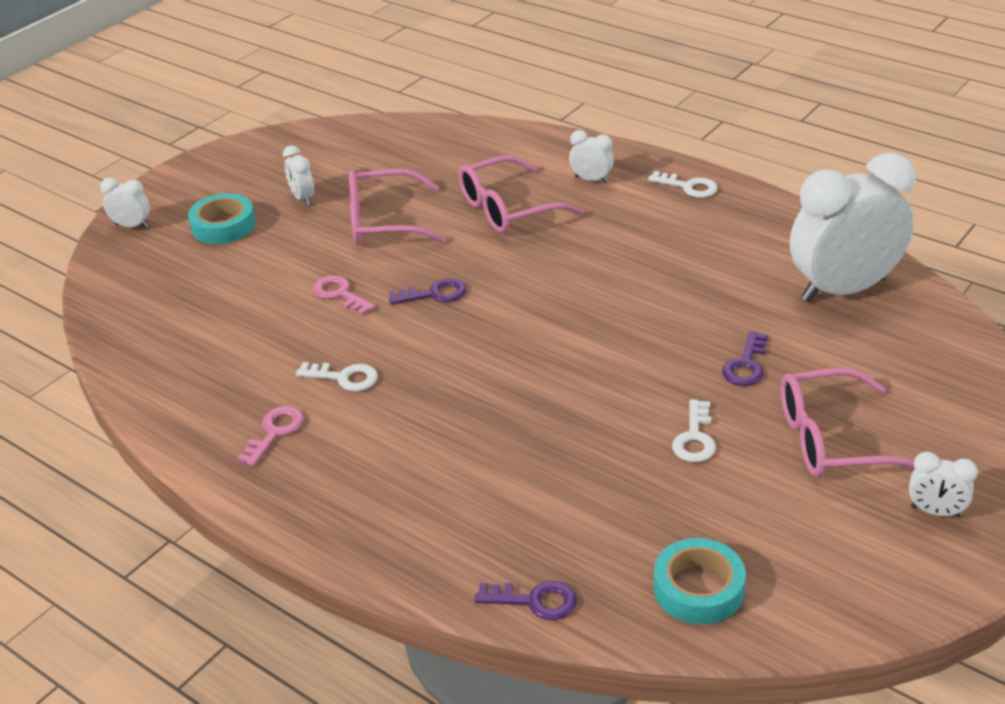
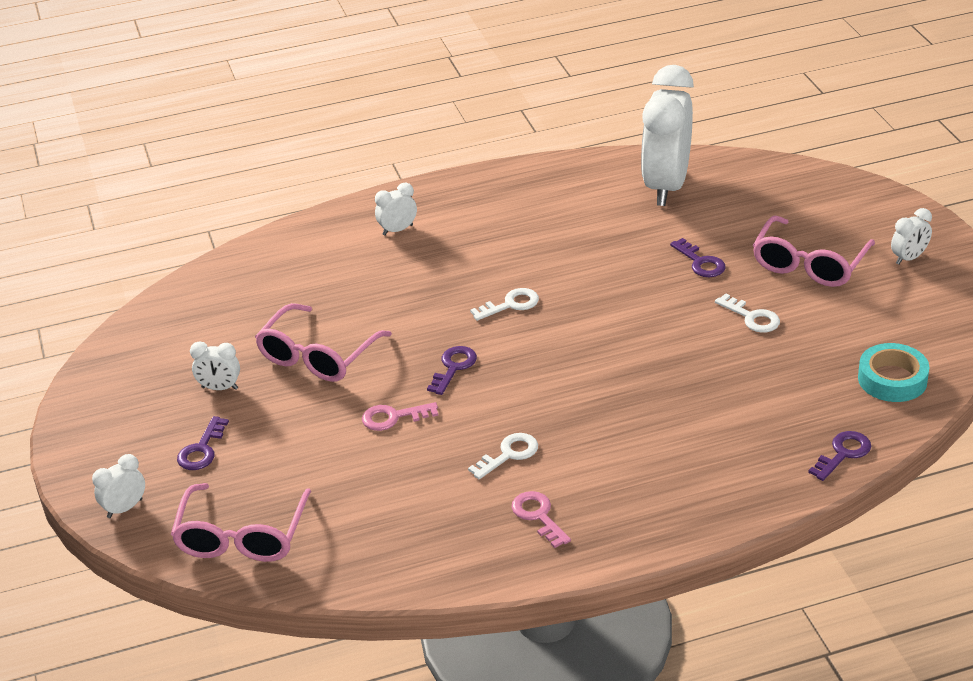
camera: 55 degrees left, 0 degrees up
turquoise tape [188,193,255,244] -> purple key [177,416,229,470]
pink glasses [458,155,583,233] -> pink glasses moved to [171,483,311,562]
white key [648,171,718,198] -> white key moved to [470,288,539,321]

